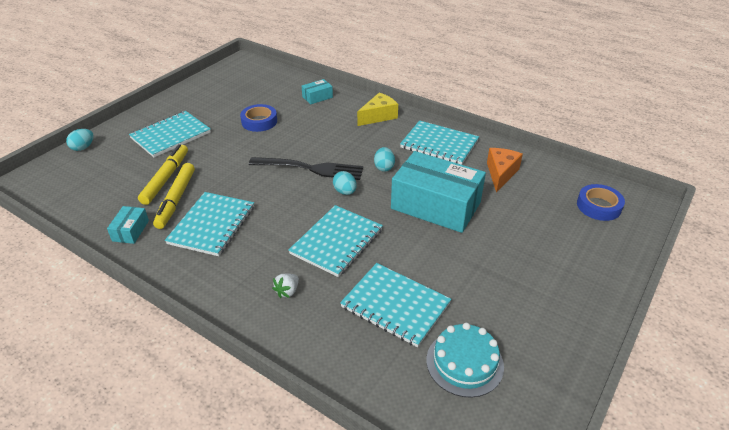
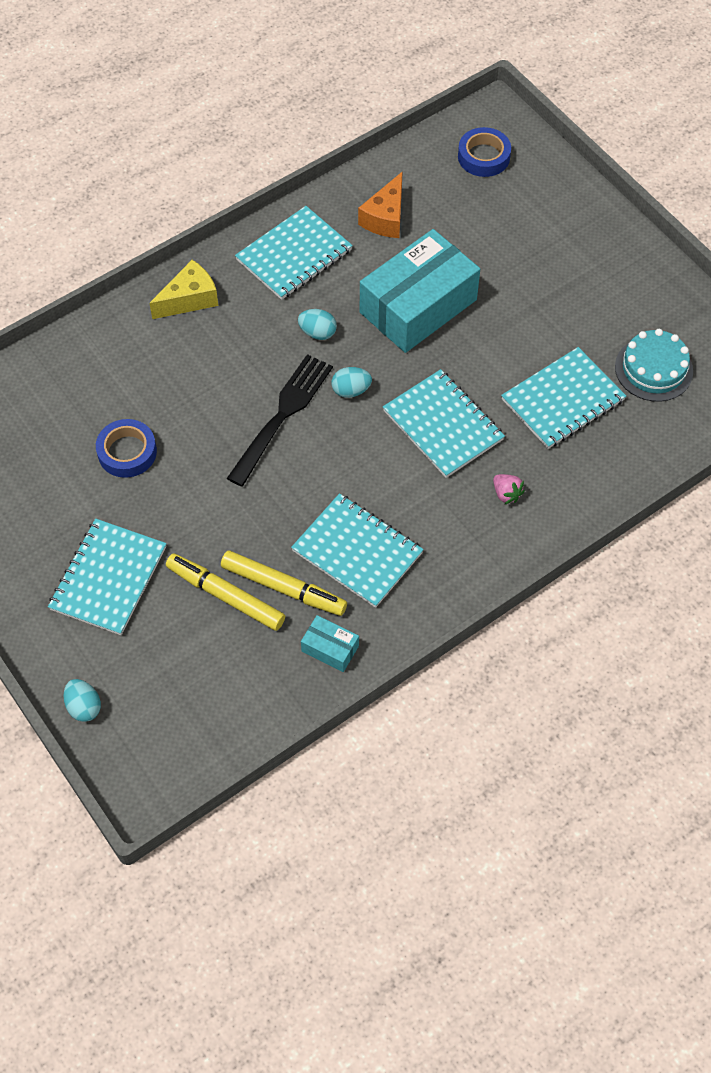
camera: 70 degrees left, 20 degrees up
turquoise notebook [129,111,211,157] -> turquoise notebook turned 45 degrees clockwise [48,519,167,635]
white strawberry [272,274,299,298] -> pink strawberry [493,474,525,505]
turquoise box [302,79,333,104] -> none
yellow cheese [357,93,398,126] -> yellow cheese turned 75 degrees clockwise [149,260,218,319]
orange cheese [487,148,523,193] -> orange cheese turned 105 degrees counterclockwise [358,171,403,238]

